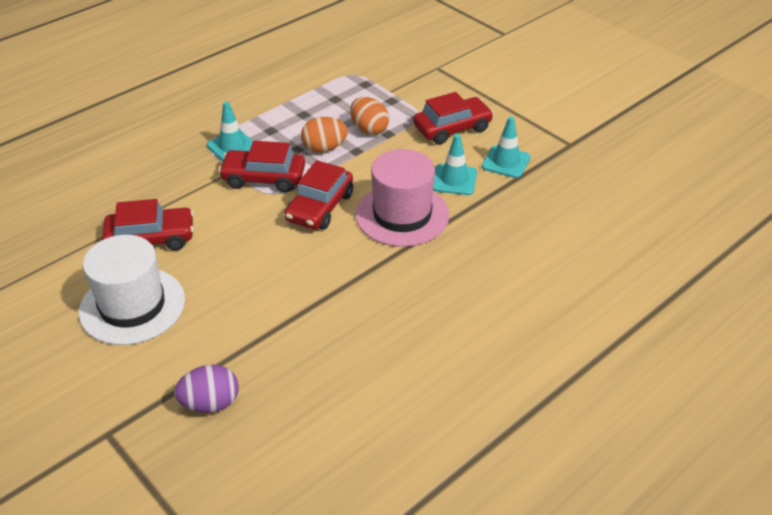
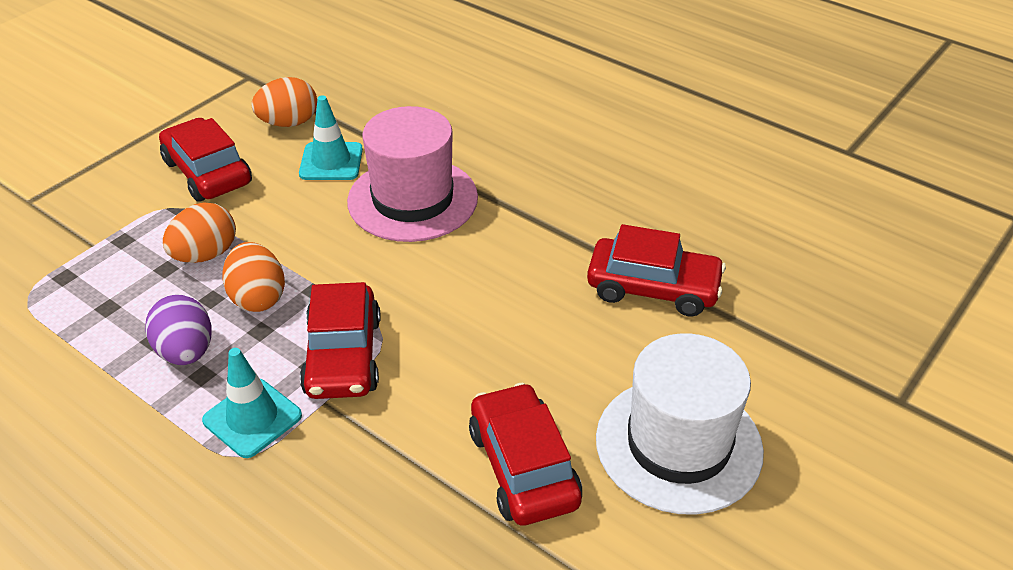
camera: 100 degrees left, 0 degrees up
purple egg [174,365,239,413] -> purple egg moved to [145,294,212,365]
red car [285,160,353,230] -> red car moved to [587,224,726,317]
turquoise traffic cone [482,116,530,178] -> orange egg [251,77,317,127]

